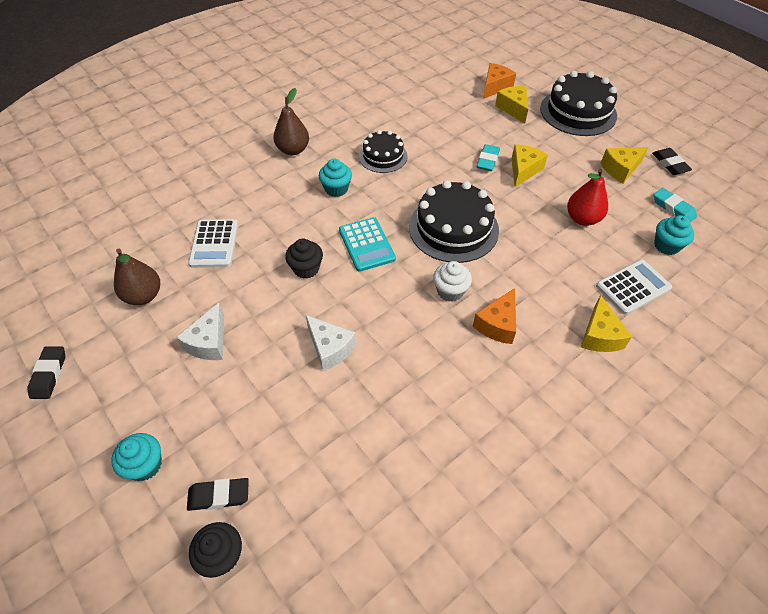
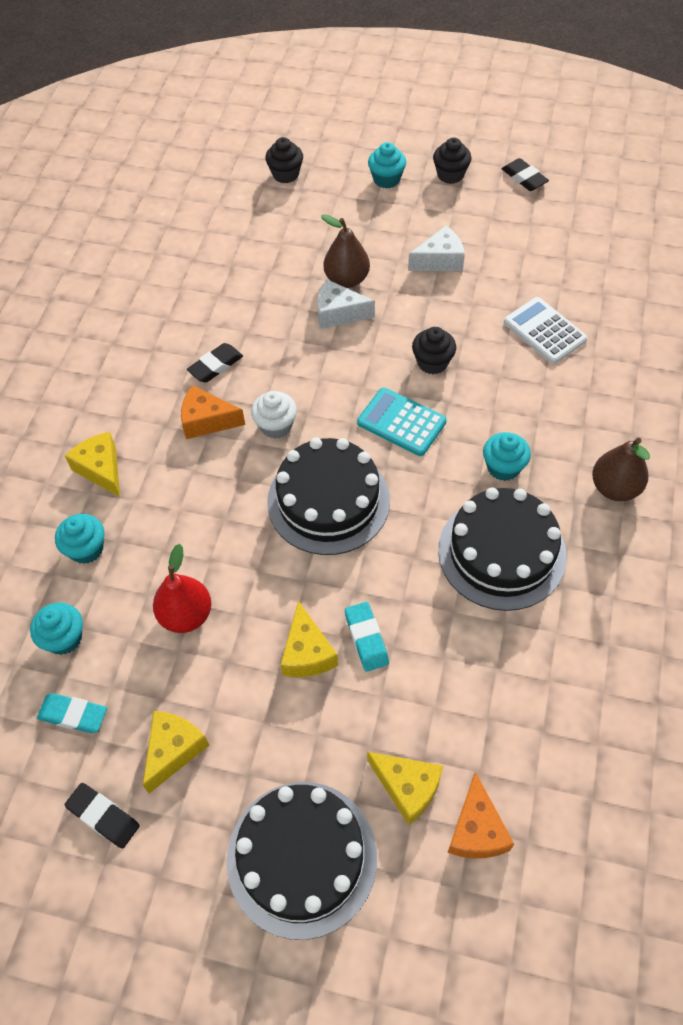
camera: 145 degrees right, 5 degrees up
brown pear [114,249,160,305] -> brown pear moved to [321,214,370,288]
white cheese [176,303,224,360] -> white cheese turned 90 degrees clockwise [408,226,465,271]
black eraser [187,478,249,511] -> black eraser moved to [187,343,243,382]
black cake [359,130,408,173] -> black cake [438,487,567,611], size x1.66
orange cheese [473,288,516,344] -> orange cheese turned 75 degrees counterclockwise [181,385,245,439]
white calculator [596,259,672,315] -> turquoise cupcake [55,514,105,564]
none -> black cupcake [433,138,471,184]

